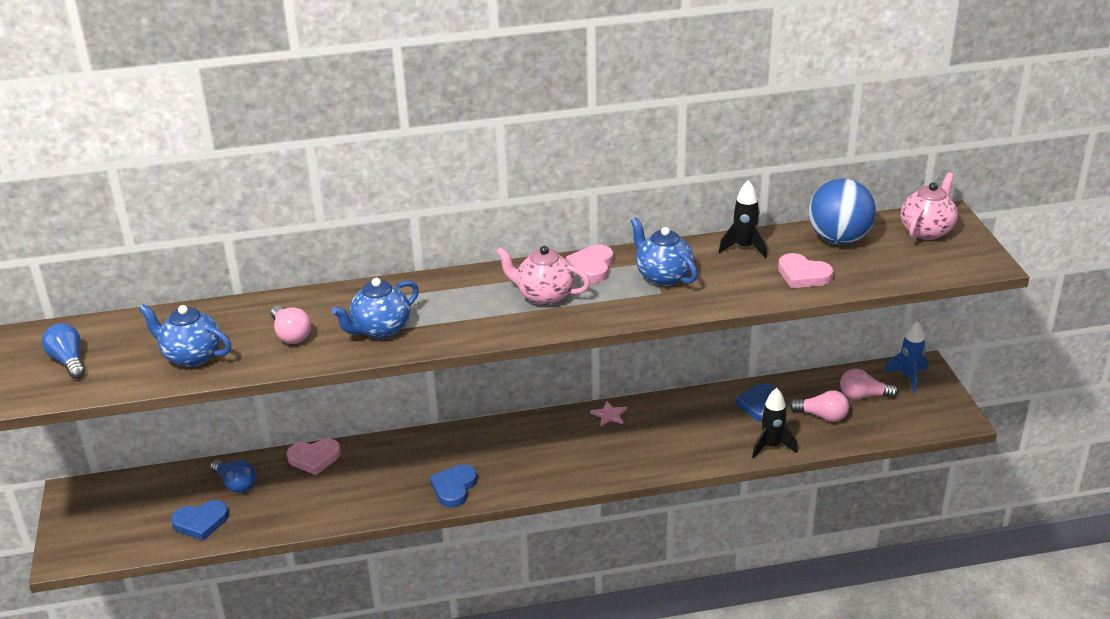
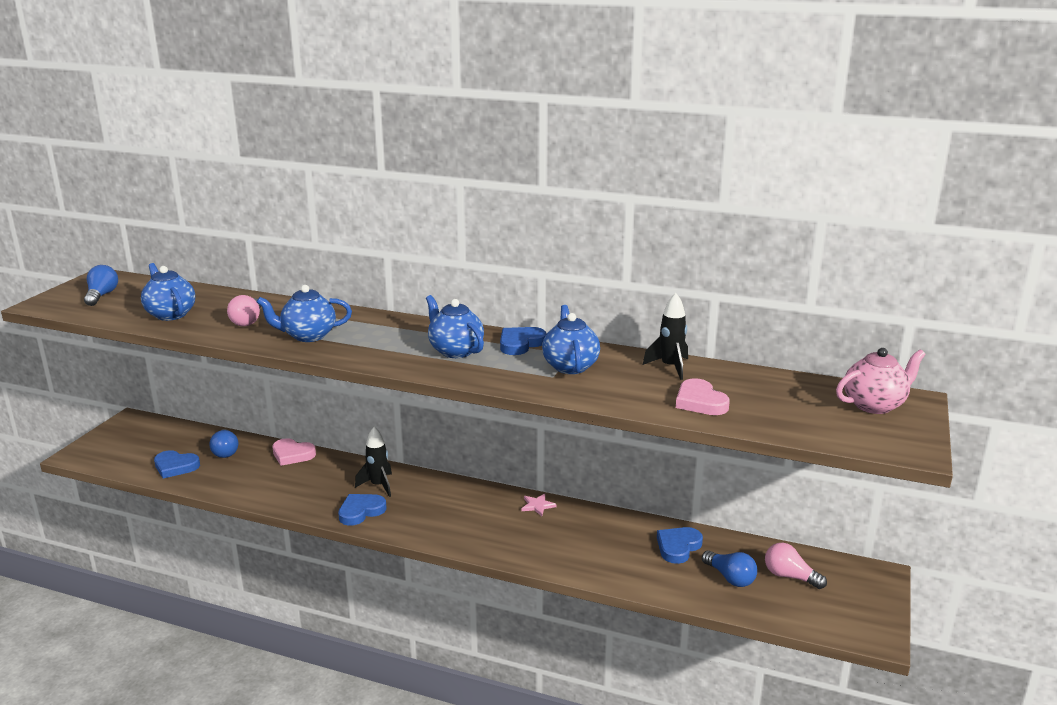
camera: 30 degrees right, 10 degrees down
pink teapot [496,246,590,306] -> blue teapot [426,295,484,358]
pink heart [566,245,613,283] -> blue heart [500,327,547,355]
black rocket [752,388,798,458] -> black rocket moved to [355,427,392,497]
pink light bulb [789,390,849,422] -> blue light bulb [702,550,757,587]
blue ball [809,179,876,245] -> none
blue rocket [884,321,928,394] -> none

